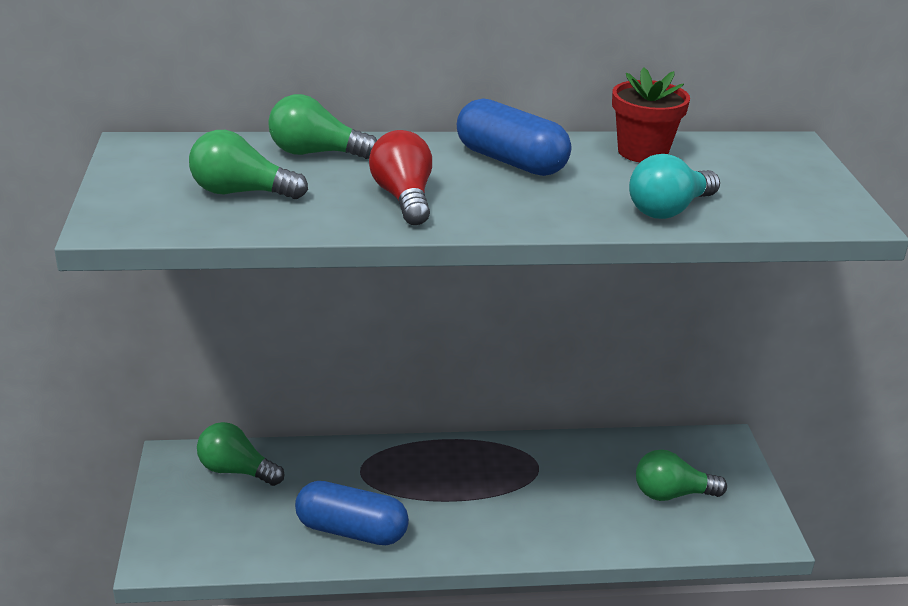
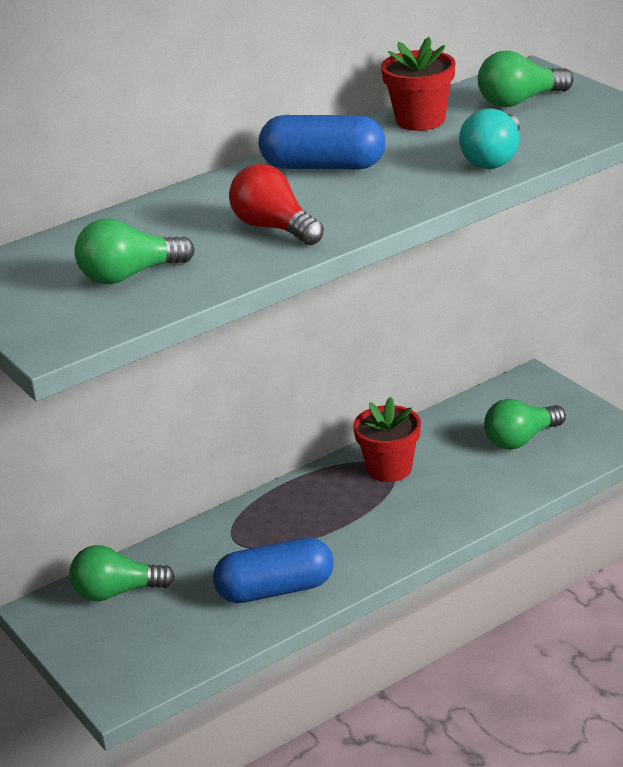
camera: 25 degrees left, 0 degrees up
green light bulb [268,94,377,159] -> green light bulb moved to [478,51,574,107]
none -> red flower pot [353,397,421,482]

